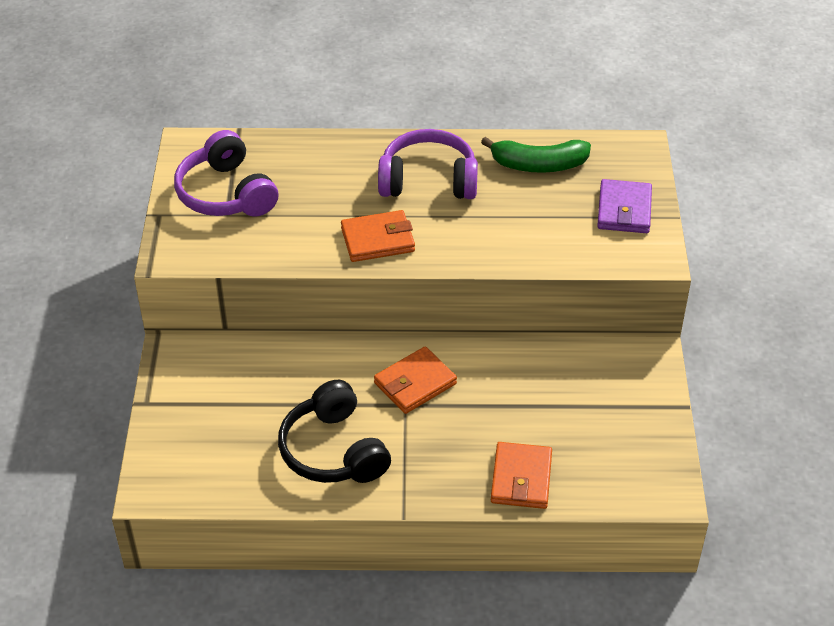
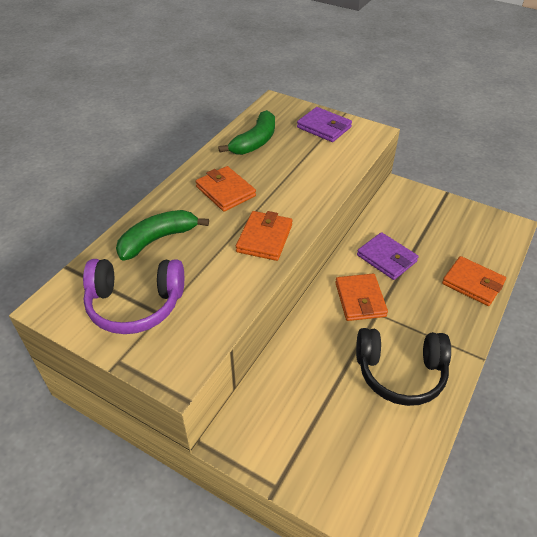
camera: 60 degrees left, 0 degrees up
purple headphones [378,129,478,199] -> orange wallet [196,166,256,211]
none -> green banana [116,210,209,261]
none -> purple wallet [357,232,419,280]

